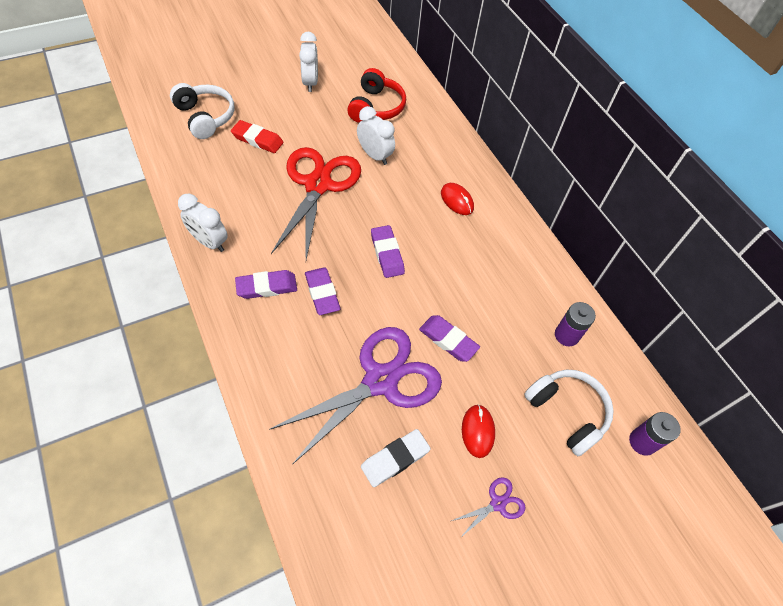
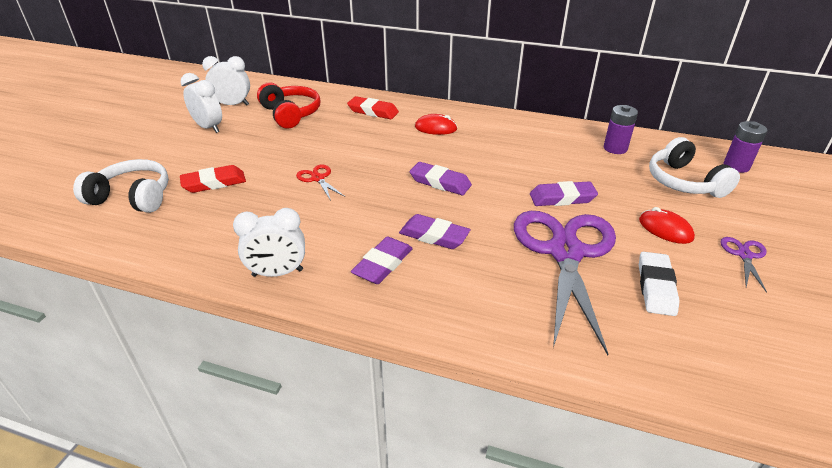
camera: 40 degrees left, 20 degrees down
red scissors [271,147,361,260] -> red scissors [296,164,345,201], size x0.41
white clock [357,106,395,165] -> white clock moved to [202,56,250,105]
white headphones [524,370,614,456] -> white headphones turned 120 degrees counterclockwise [649,137,740,198]
none -> red eraser [347,96,399,119]

